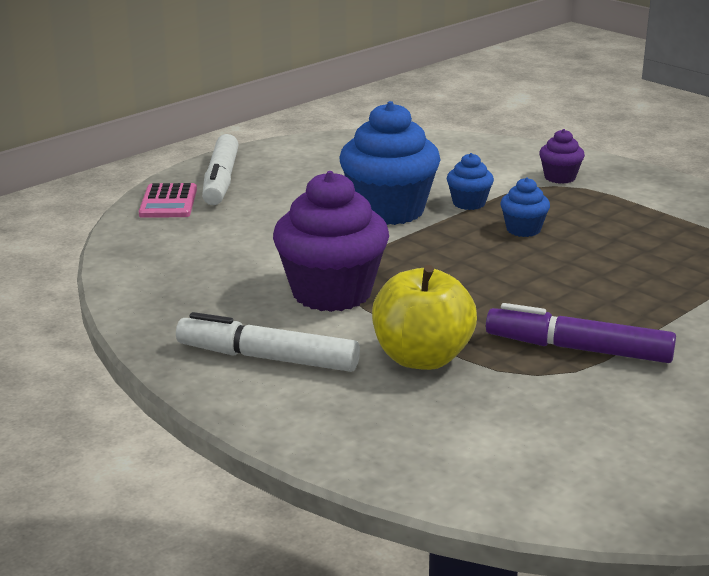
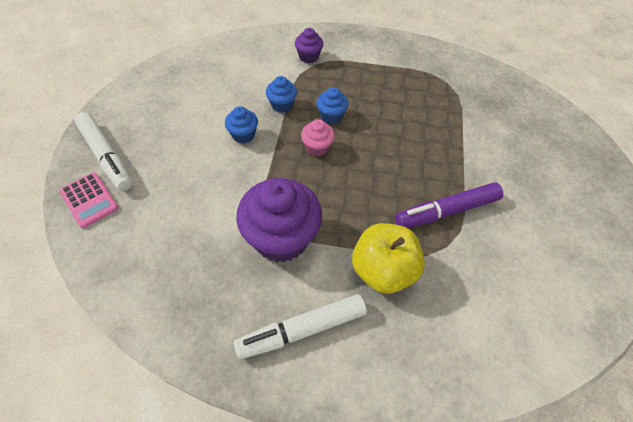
camera: 40 degrees left, 30 degrees up
blue cupcake [340,101,441,225] -> blue cupcake [225,106,258,144], size x0.48
none -> pink cupcake [301,119,335,156]

